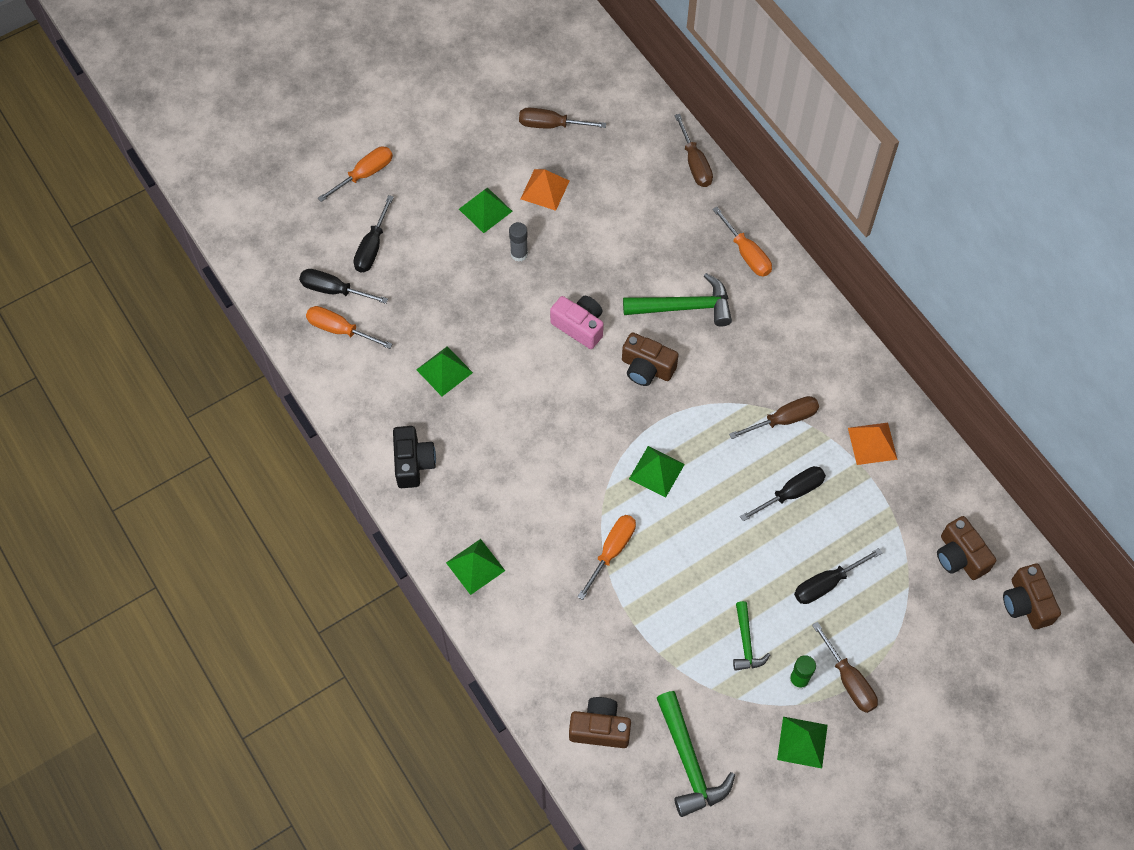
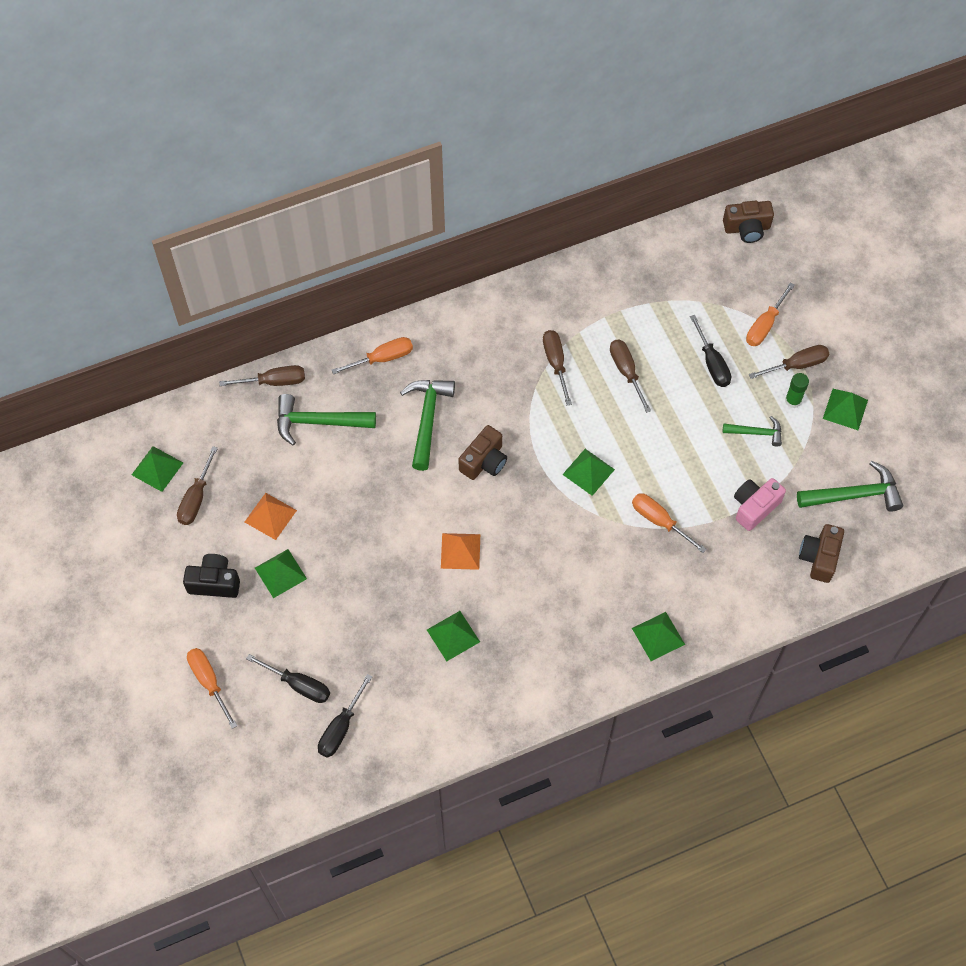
camera: 80 degrees left, 0 degrees up
orange screwdriver [306,306,393,349] -> orange screwdriver moved to [746,282,795,346]
black camera [393,426,436,488] -> black camera moved to [183,554,240,598]
grey glue stick [509,222,528,262] -> none
pink camera [550,296,604,349] -> pink camera moved to [734,478,786,531]
black screwdriver [740,466,826,522] -> brown screwdriver [610,340,651,413]
orange pyramid [848,423,898,465] -> orange pyramid moved to [441,533,480,570]
brown camera [937,516,996,580] -> none
none -> green pyramid [132,446,183,492]
none -> green hammer [277,394,376,446]

